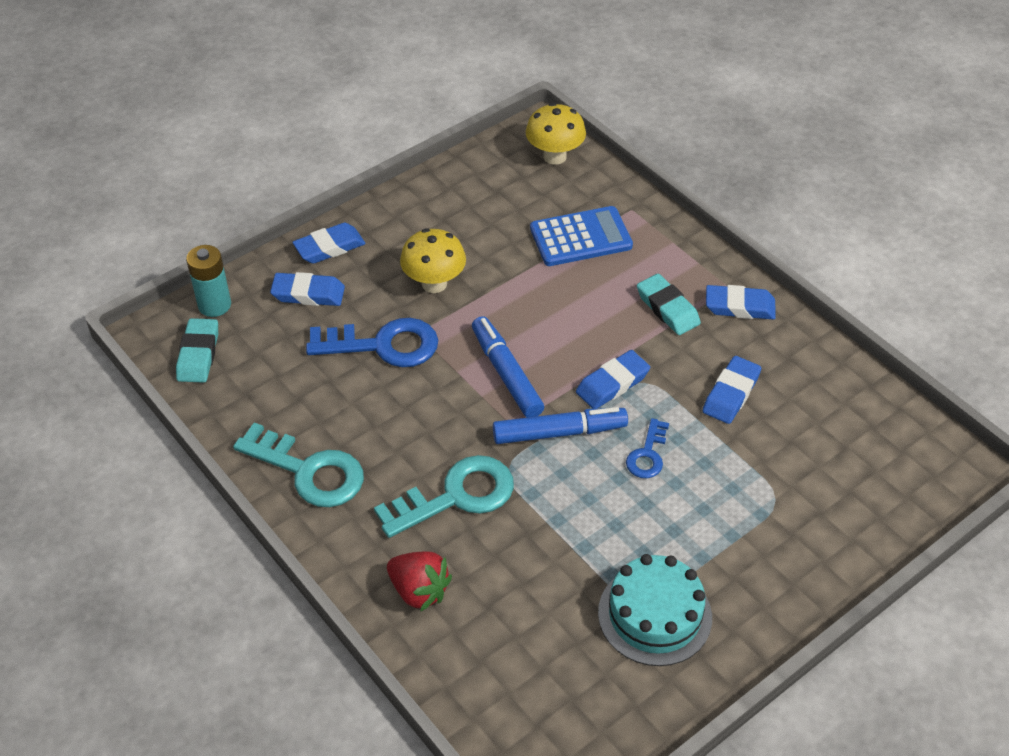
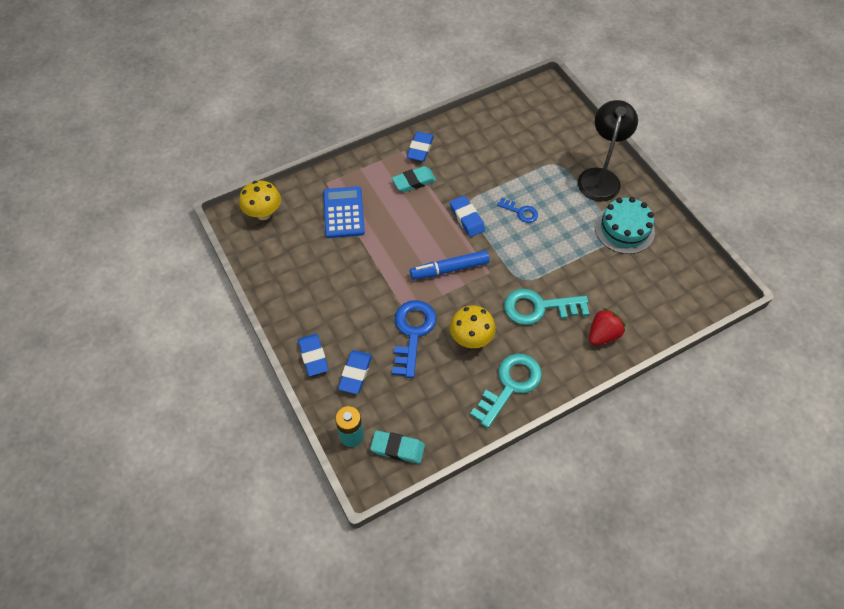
camera: 80 degrees left, 10 degrees up
turquoise key [374,455,514,538] -> turquoise key turned 75 degrees counterclockwise [504,289,589,325]
yellow mushroom [400,228,466,293] -> yellow mushroom moved to [450,305,496,348]
blue marker [493,407,628,444] -> none
blue eraser [703,356,761,424] -> none
none -> black lamp [578,100,638,202]

